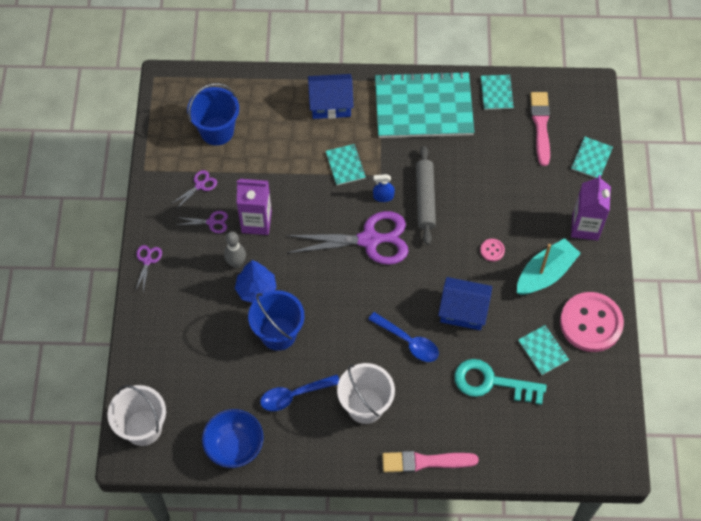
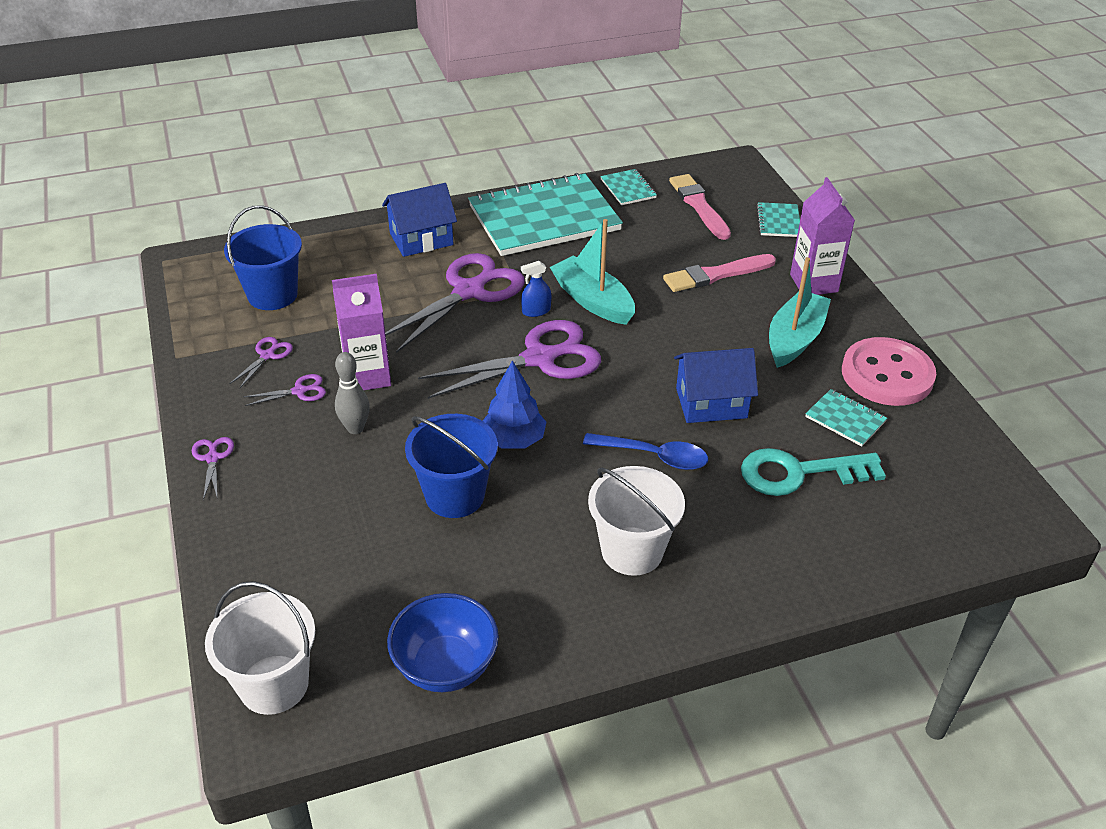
camera: 20 degrees left, 20 degrees down
blue tree [235,260,277,303] -> blue tree moved to [482,361,547,449]
blue spoon [260,374,339,411] -> none
turquoise notebook [326,144,366,185] -> purple scissors [385,253,525,353]
pink brush [382,451,479,473] -> pink brush moved to [663,254,776,292]
grey rolling pin [416,146,436,245] -> turquoise boat [550,219,635,325]
pink button [480,239,505,262] -> none

